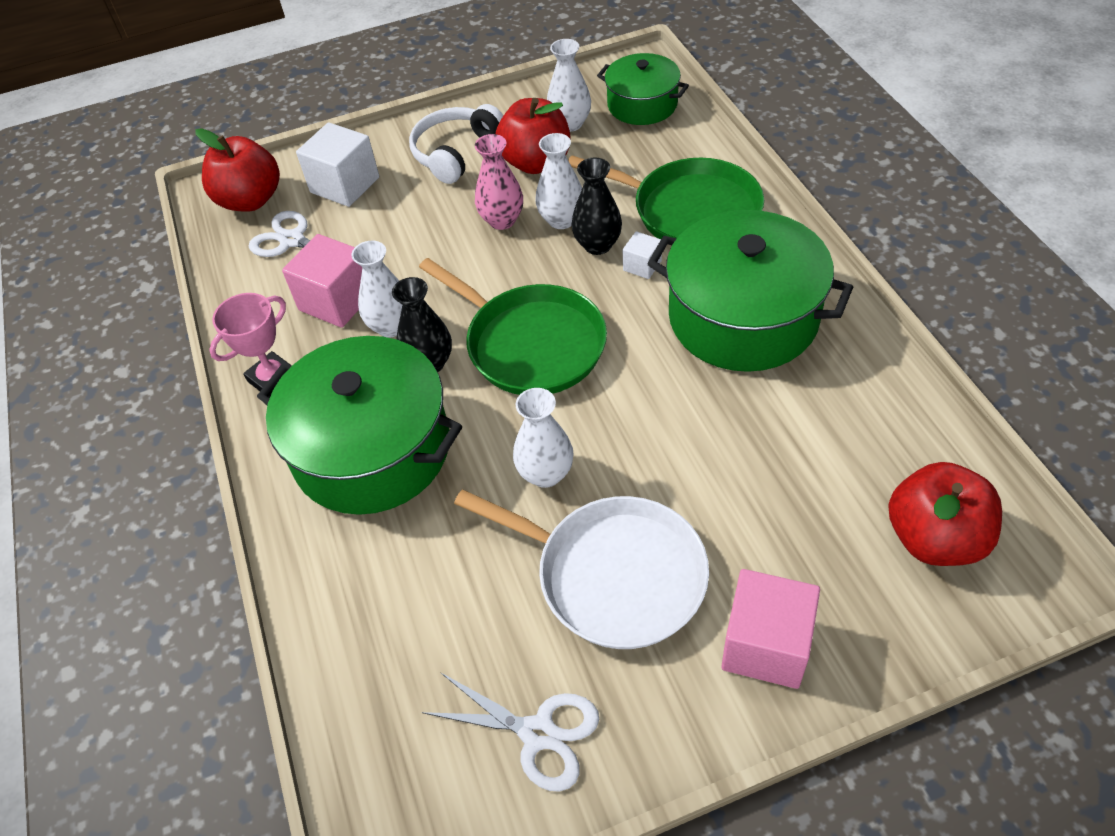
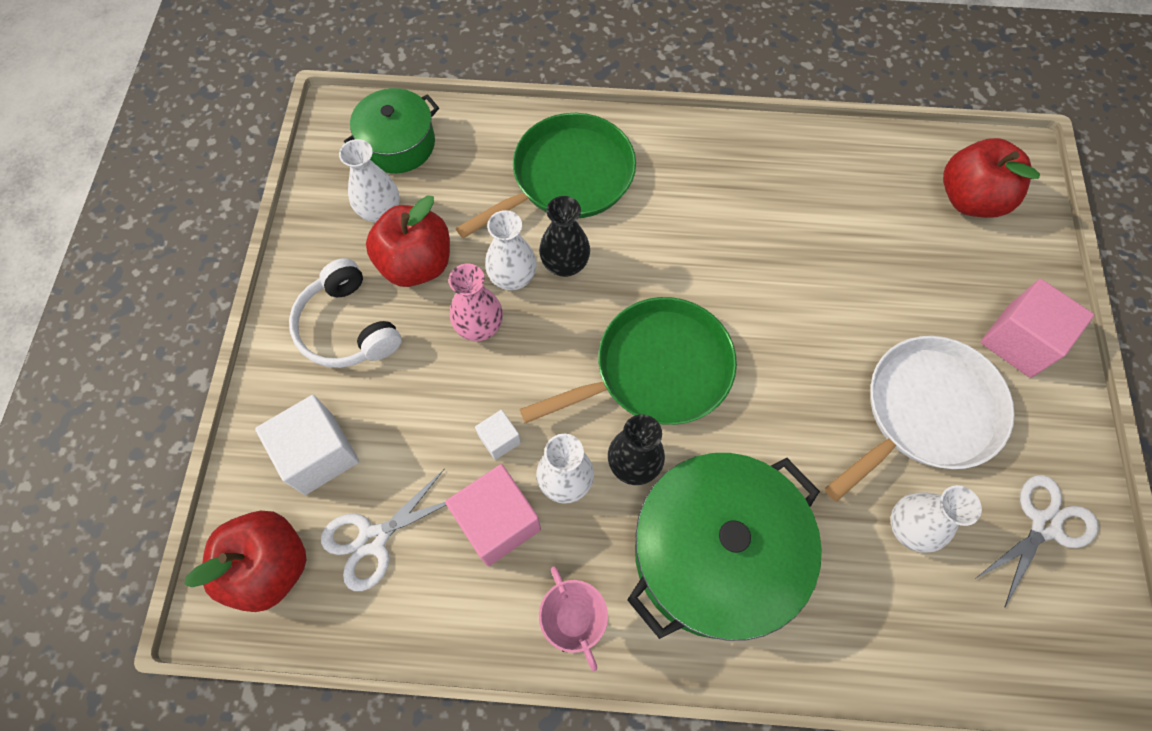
camera: 70 degrees left, 15 degrees up
white vase [513,388,574,488] -> white vase moved to [891,485,982,553]
white cube [623,231,662,279] -> white cube moved to [475,410,521,460]
green pot [647,210,853,372] -> none

